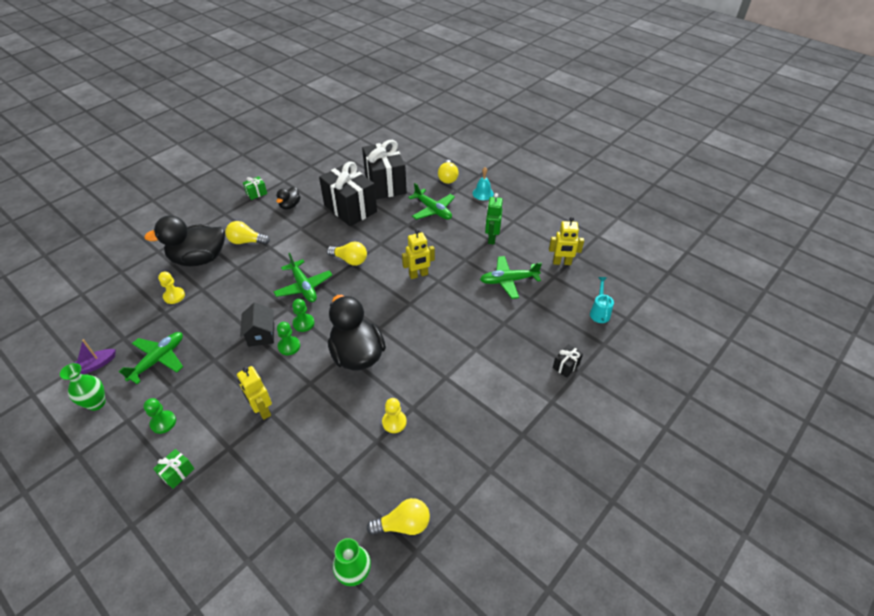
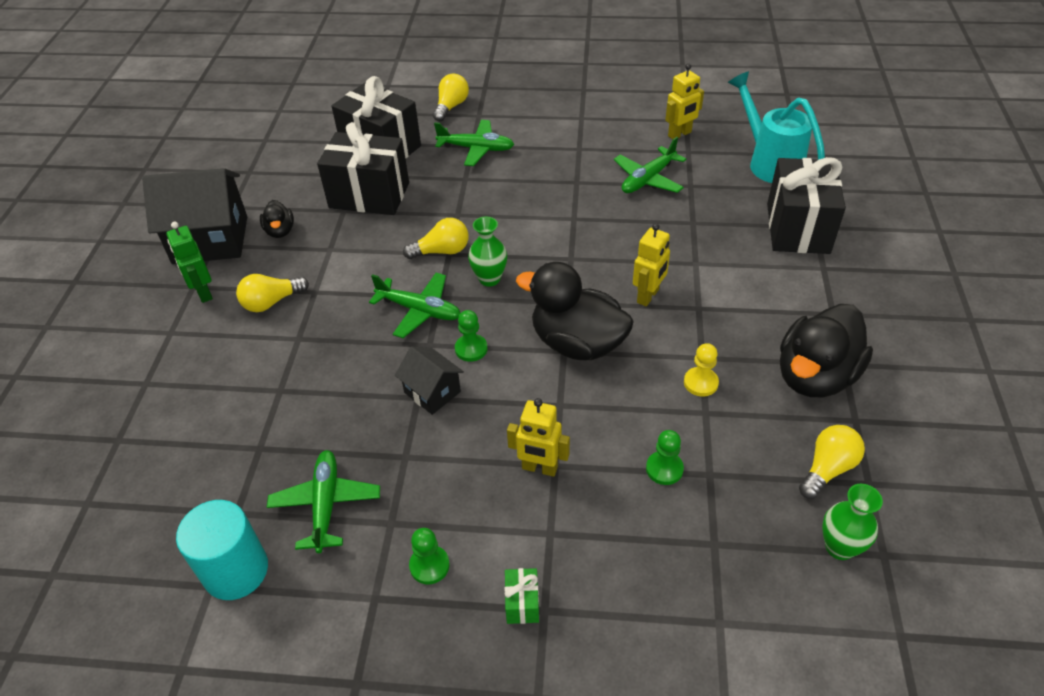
camera: 35 degrees left, 0 degrees up
green vase [60,363,106,411] -> green vase moved to [468,217,507,287]
purple boat [74,339,116,374] -> turquoise cylinder [176,500,268,600]
black duck [144,215,225,266] -> black duck moved to [780,304,873,397]
yellow pawn [158,272,185,304] -> none
green gift [243,176,267,200] -> black house [142,168,247,264]
green pawn [277,322,300,355] -> green pawn moved to [646,430,684,485]
yellow robot [402,229,435,279] -> yellow robot moved to [633,223,670,306]
yellow light bulb [438,160,459,184] -> yellow light bulb turned 120 degrees counterclockwise [433,73,469,122]
turquoise bell [473,167,494,200] -> none
green robot [485,193,503,245] -> green robot moved to [166,222,213,303]
black gift [553,344,583,378] -> black gift [767,157,846,254], size x2.49
turquoise watering can [590,277,614,323] -> turquoise watering can [728,71,825,183], size x1.99

